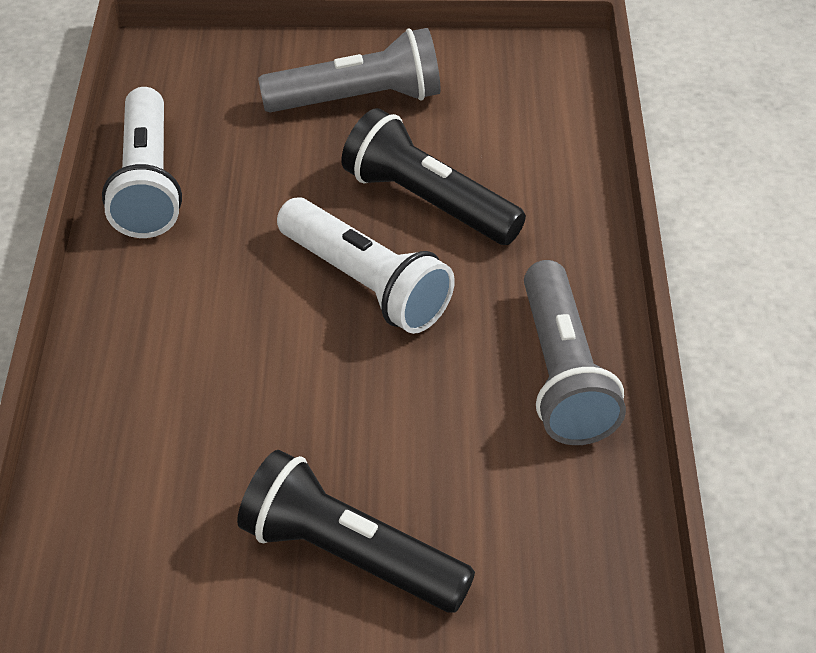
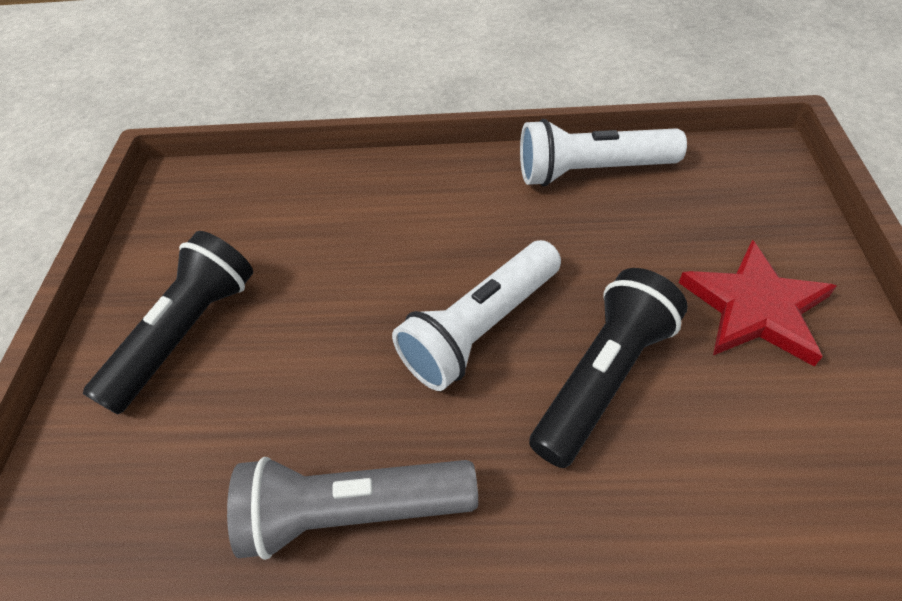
camera: 95 degrees right, 5 degrees up
grey flashlight [258,28,441,112] -> red star [679,240,837,367]

